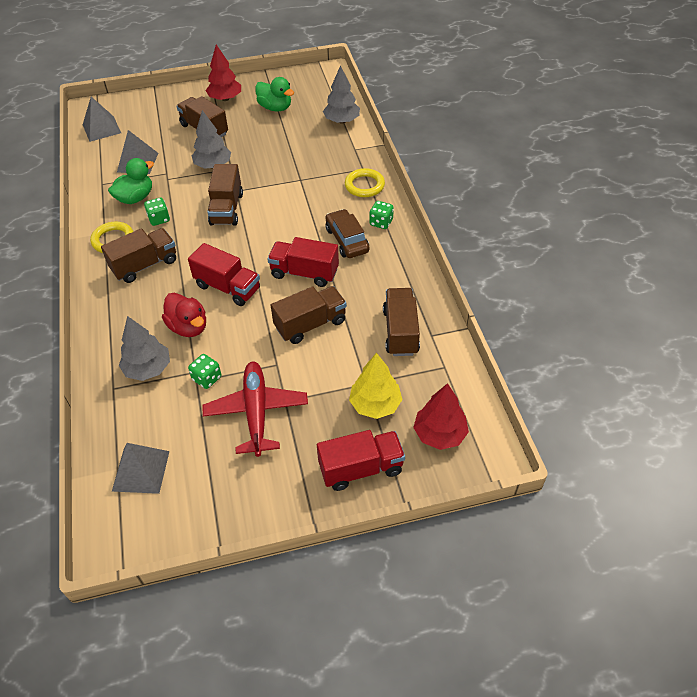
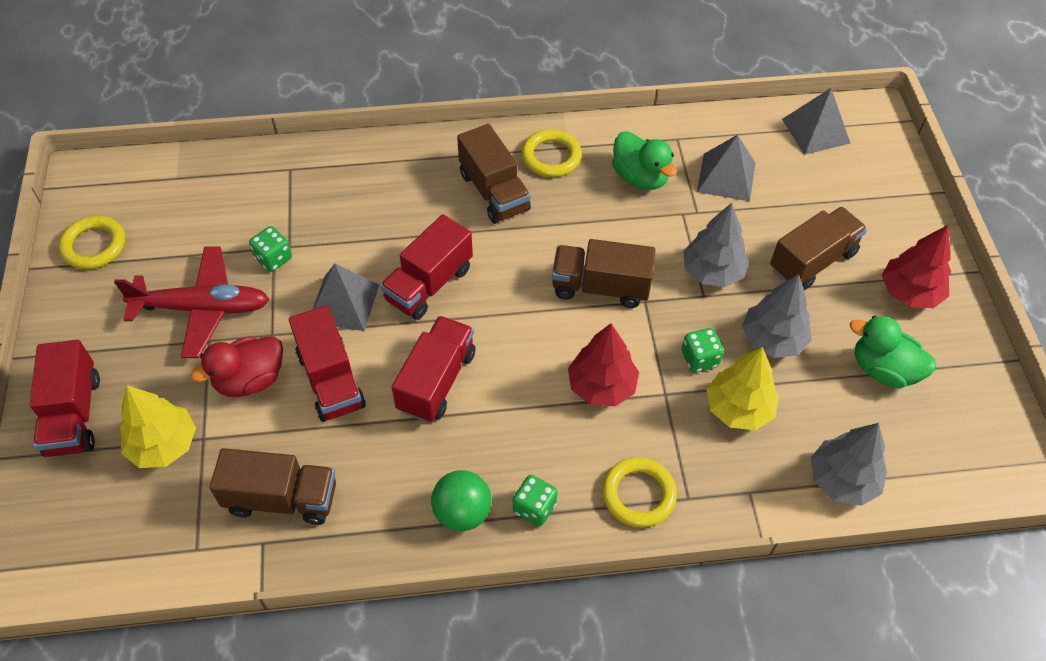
camera: 95 degrees right, 5 degrees up
grey pyramid [112,443,170,494] -> grey pyramid moved to [313,264,379,331]
grey tree [119,316,170,381] -> grey tree moved to [742,274,812,358]
green dice [144,198,170,226] -> green dice moved to [682,328,724,373]
red duck [162,293,206,337] -> red duck moved to [190,336,283,397]
green duck [255,77,294,111] -> green duck turned 75 degrees clockwise [850,316,936,389]
brown truck [271,286,347,344] -> red truck [289,305,366,422]
brown car [325,209,369,258] -> none
red tree [413,383,469,450] -> red tree moved to [568,323,639,406]
none -> yellow ring [59,216,125,269]
none -> green ball [431,470,491,531]
none -> yellow tree [706,347,779,430]

